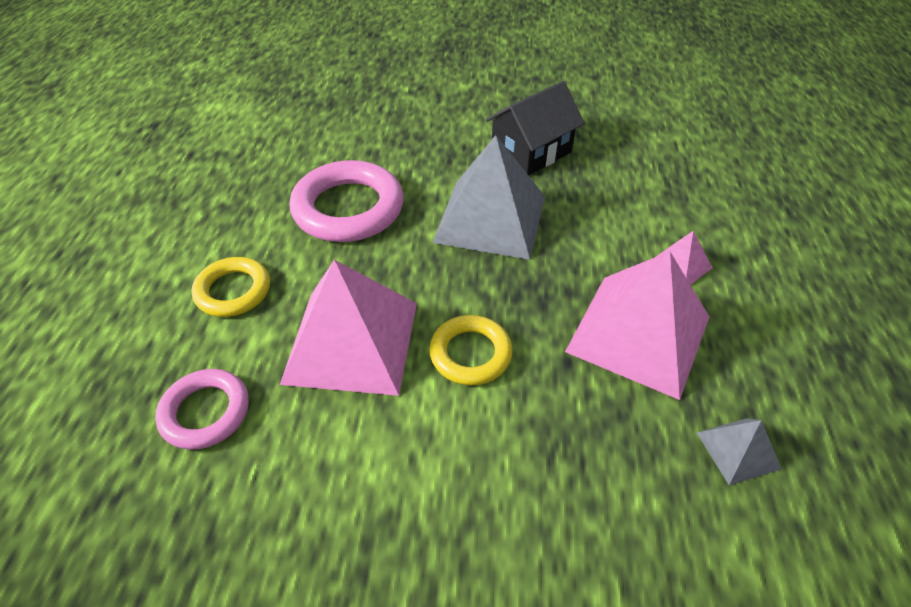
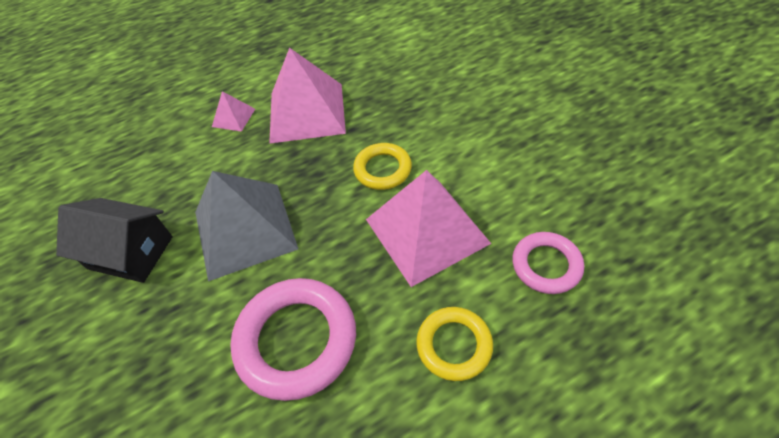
camera: 120 degrees left, 5 degrees up
grey pyramid [697,418,782,485] -> none

